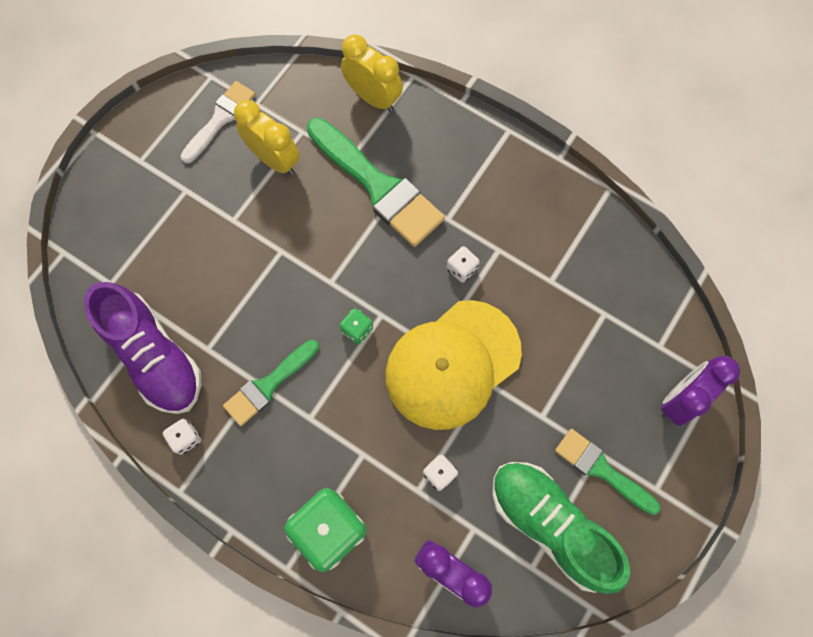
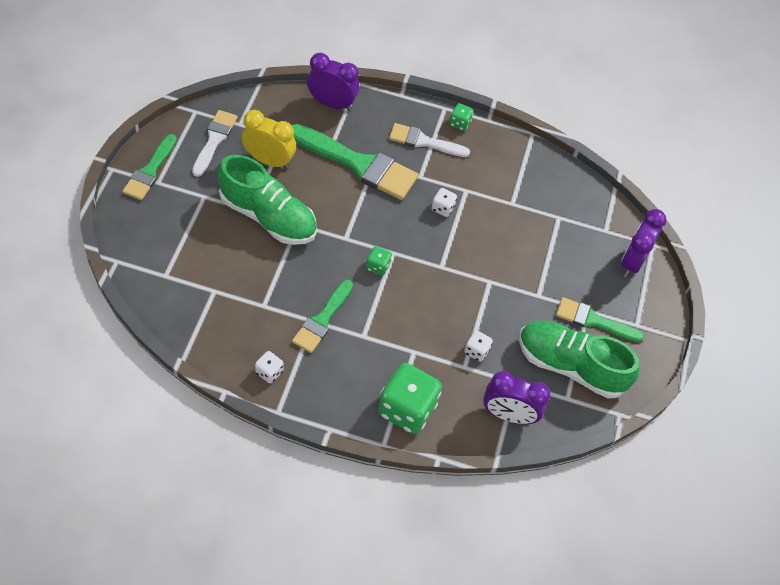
camera: 25 degrees left, 15 degrees down
purple shoe [84,282,201,414] -> none
yellow clock [341,34,403,112] -> purple clock [307,53,359,111]
yellow cap [385,300,522,430] -> none
none -> green brush [122,134,177,200]
none -> green shoe [218,155,317,245]
none -> white brush [389,123,470,157]
none -> green dice [449,103,474,131]

